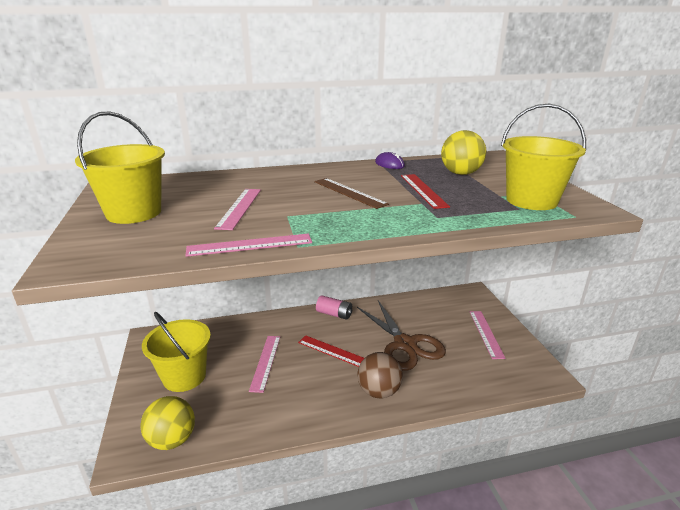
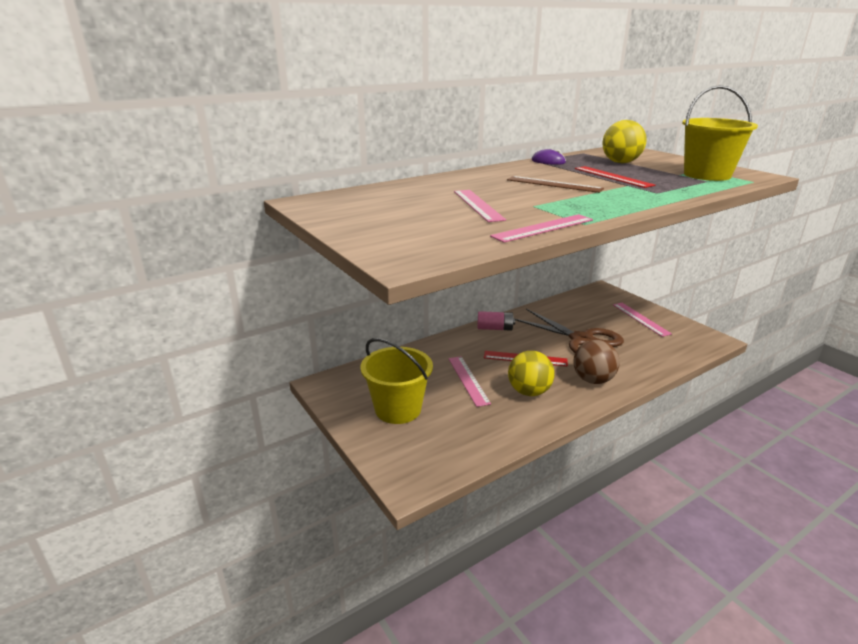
camera: 20 degrees left, 0 degrees up
yellow bucket [75,111,165,224] -> none
yellow ball [140,396,195,450] -> yellow ball moved to [508,351,554,396]

